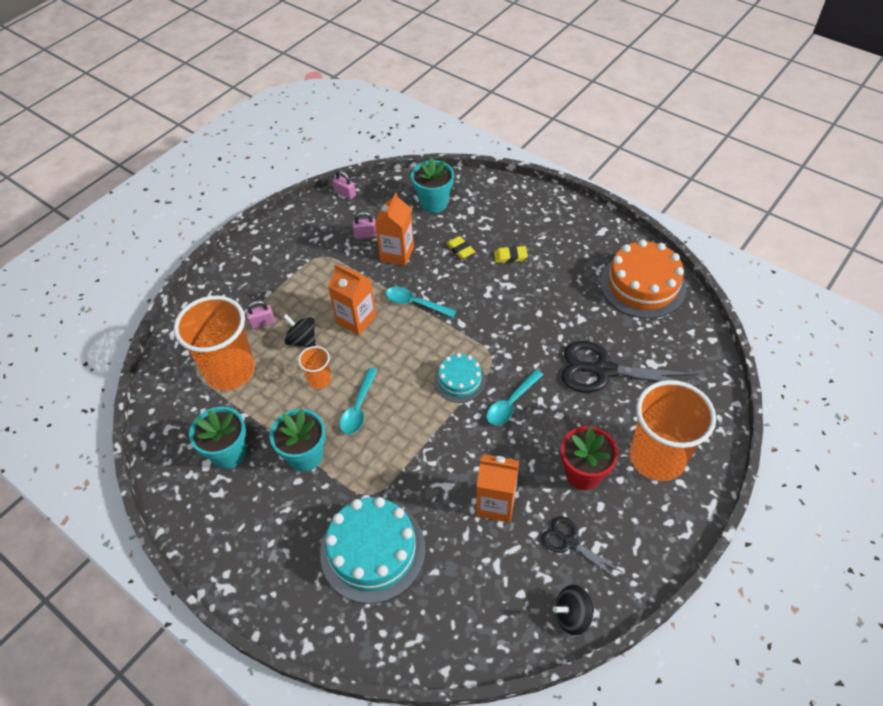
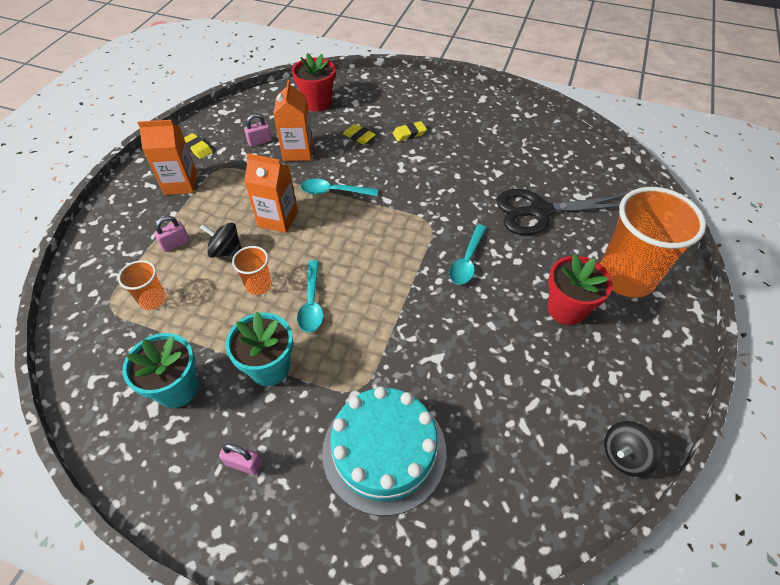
camera: 20 degrees left, 0 degrees up
orange cup [174,296,255,390] -> orange cup [118,260,166,310], size x0.46
pink padlock [333,170,356,200] -> pink padlock moved to [219,443,263,475]
turquoise flower pot [411,157,454,213] -> red flower pot [292,53,335,112]
turquoise cake [434,353,486,403] -> none
orange carton [476,454,519,523] -> orange carton moved to [138,120,197,195]
black scissors [541,516,624,580] -> none
orange cake [600,239,686,319] -> none
none -> yellow eraser [184,133,212,159]

